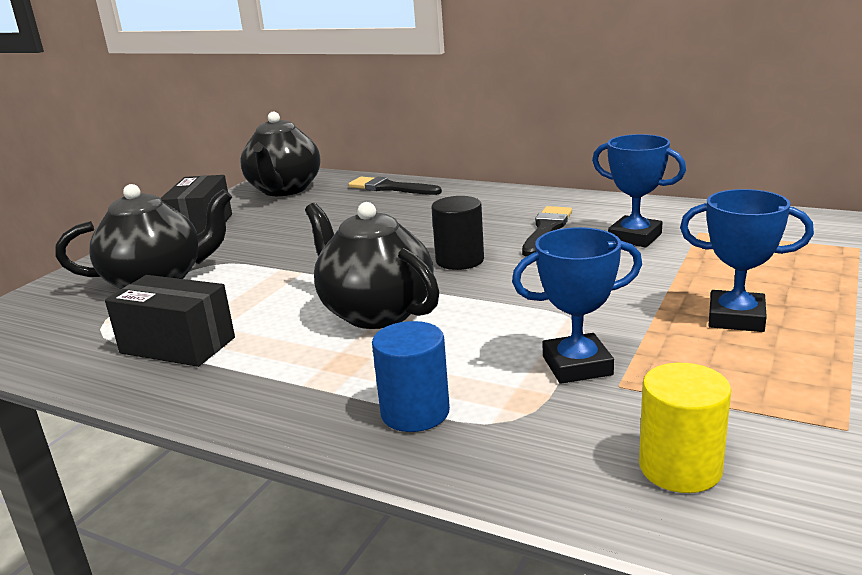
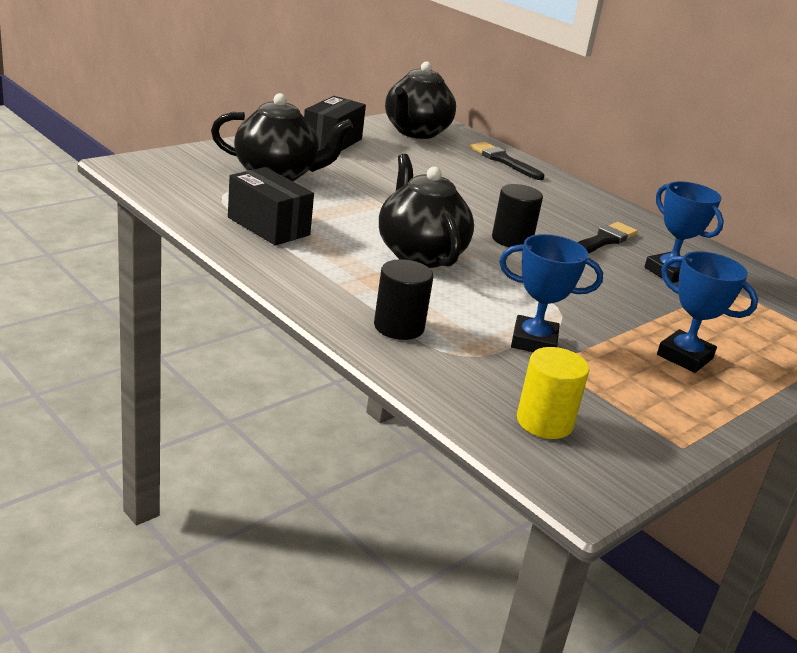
camera: 15 degrees right, 5 degrees up
blue cylinder [372,321,450,432] -> black cylinder [374,259,433,340]

